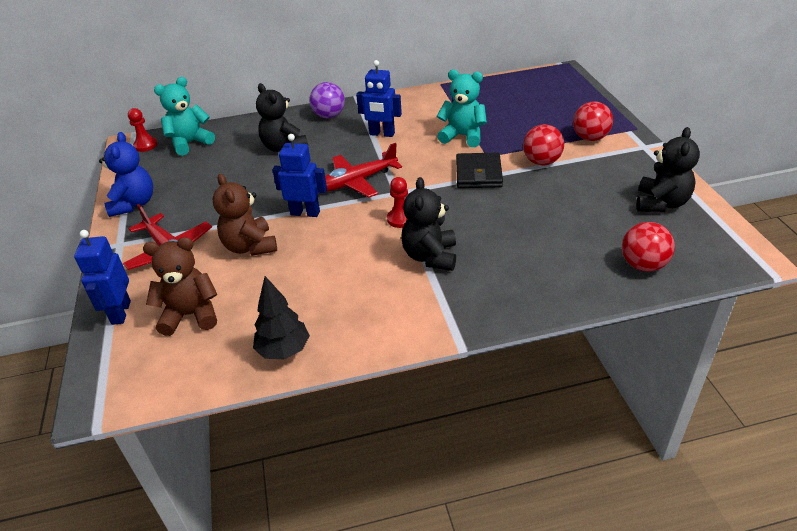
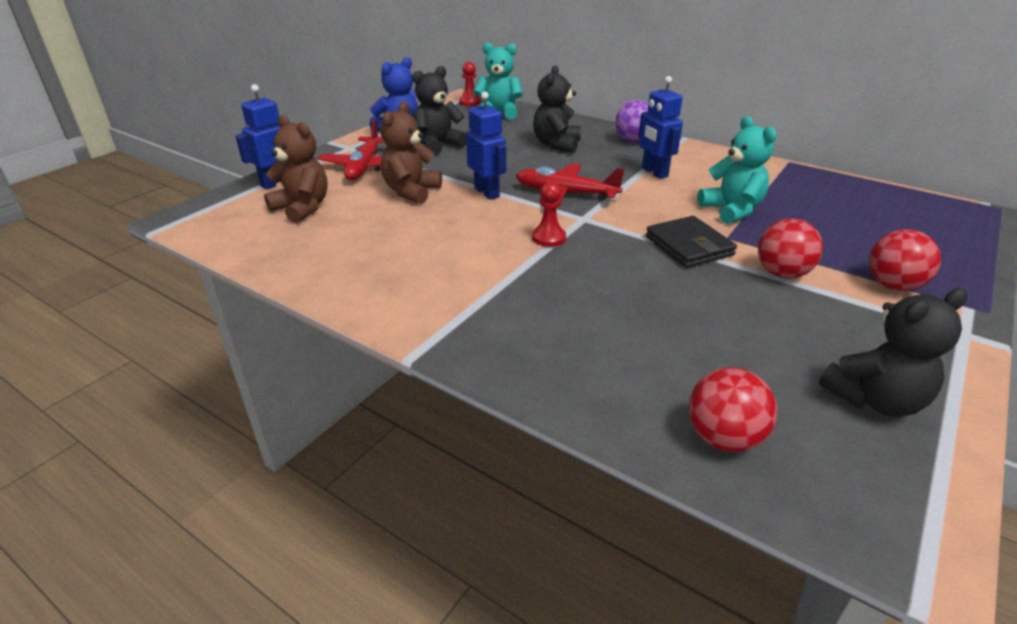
camera: 45 degrees right, 5 degrees down
black tree [253,276,310,359] -> none
black teddy bear [401,177,456,271] -> black teddy bear moved to [412,66,466,155]
black wallet [456,153,503,188] -> black wallet turned 75 degrees counterclockwise [646,216,737,268]

